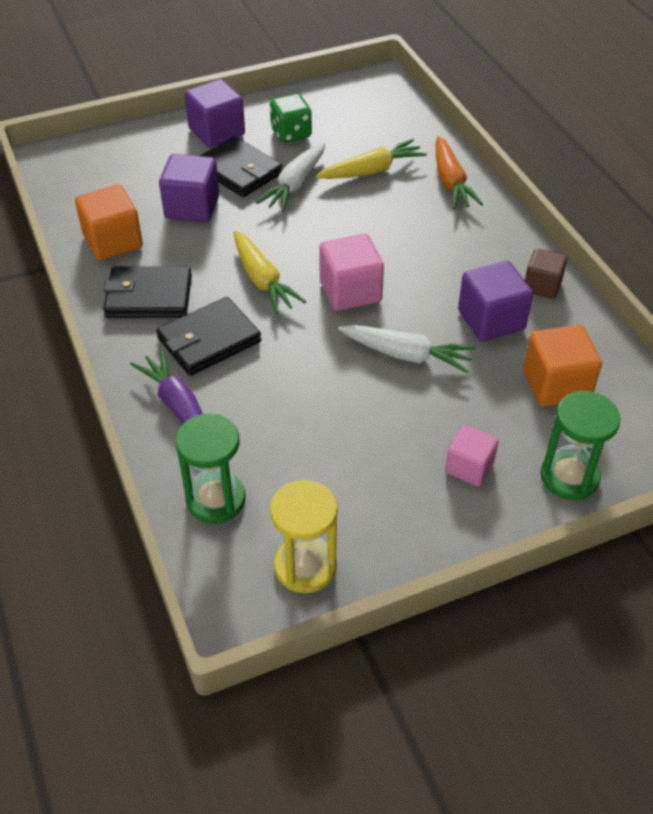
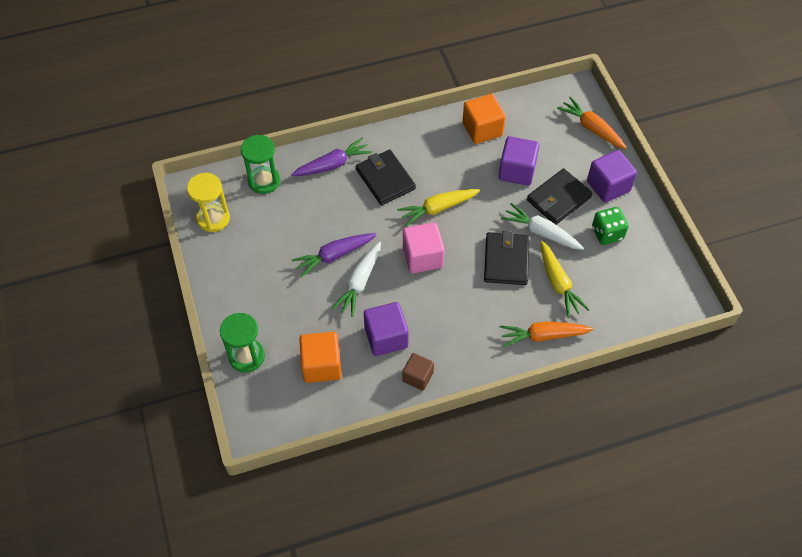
camera: 95 degrees right, 10 degrees up
black wallet [103,266,192,318] -> black wallet moved to [484,231,529,285]
pink cube [445,425,499,487] -> none
none -> purple carrot [292,233,377,277]
none -> orange carrot [557,97,627,149]

